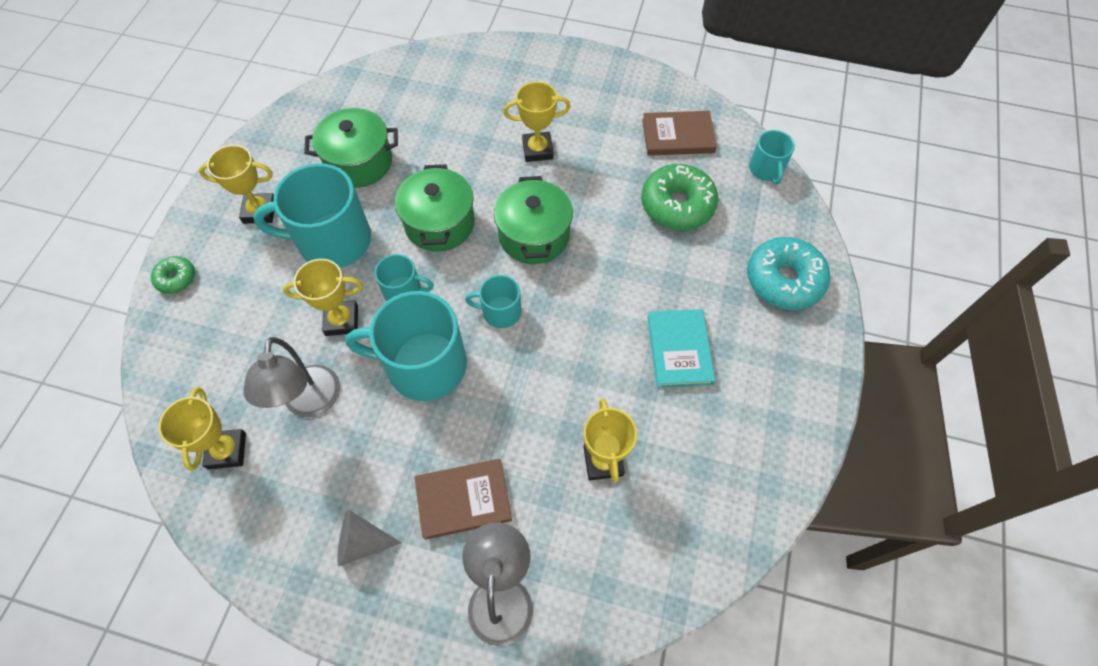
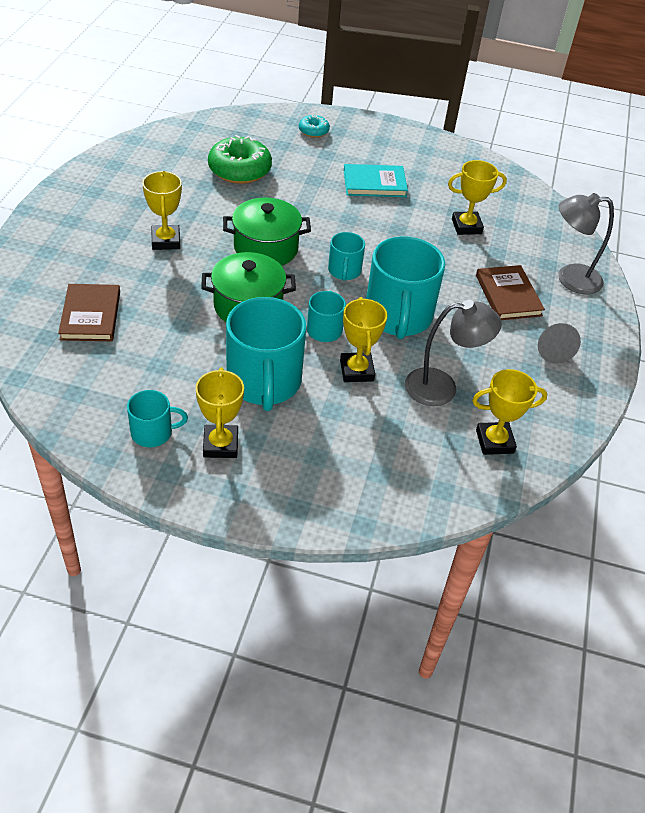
camera: 95 degrees left, 15 degrees down
green donut [151,256,195,294] -> none
green pot [304,108,398,188] -> none
brown book [642,111,717,156] -> brown book moved to [58,284,120,341]
turquoise donut [747,237,830,310] -> turquoise donut [299,115,330,138], size x0.52
turquoise mug [749,130,795,184] -> turquoise mug moved to [127,390,188,447]

